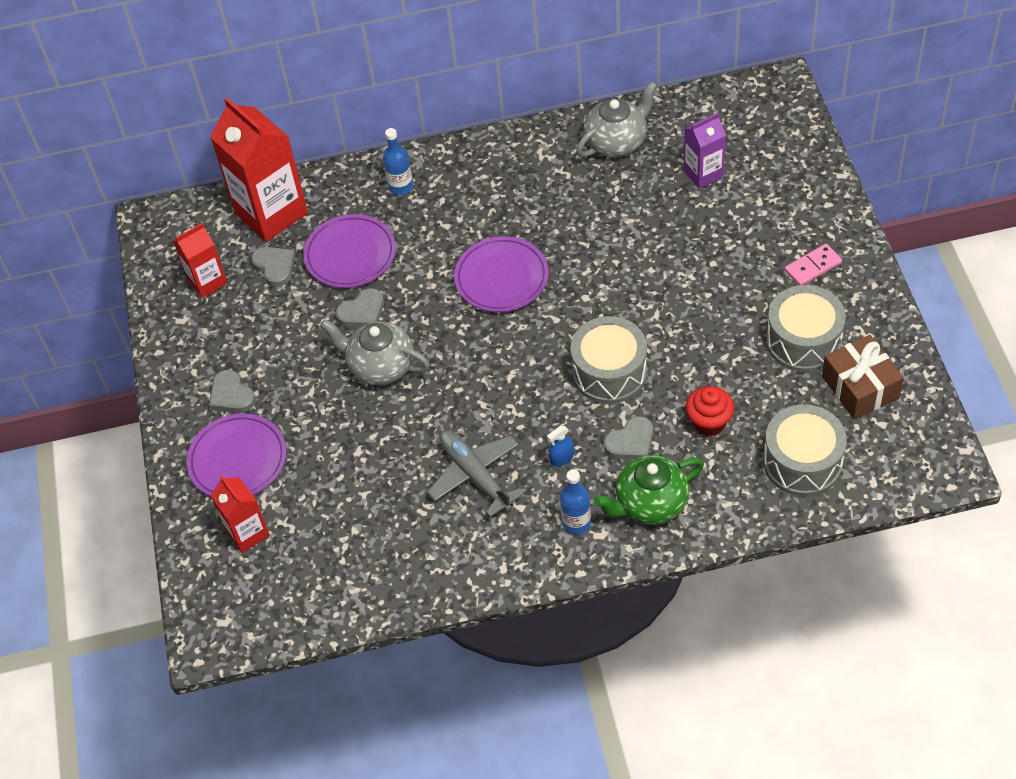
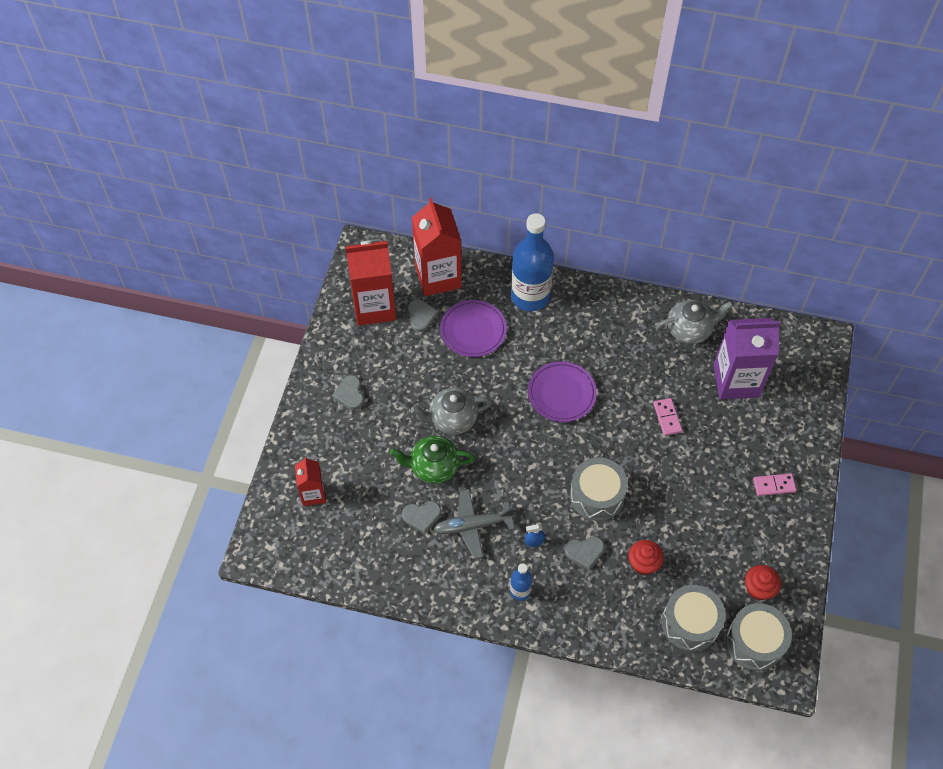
camera: 20 degrees right, 5 degrees up
red carton [173,223,227,298] -> red carton [346,240,396,326], size x1.84
purple plate [186,414,287,496] -> none
grey teapot [320,319,430,385] -> grey teapot turned 60 degrees counterclockwise [410,388,492,435]
grey heart [336,288,384,327] -> grey heart moved to [402,501,441,534]
blue bottle [383,128,413,195] -> blue bottle [511,213,554,311], size x2.16
grey plane [428,430,524,517] -> grey plane turned 90 degrees counterclockwise [433,489,515,558]
green teapot [594,455,704,525] -> green teapot moved to [390,436,475,484]
purple carton [684,113,726,189] -> purple carton [713,318,781,399], size x1.84
grey drum [766,285,846,372] -> grey drum moved to [726,603,792,671]
brown gift [822,335,904,419] -> red cupcake [745,565,781,600]
none -> pink domino [653,398,683,436]

